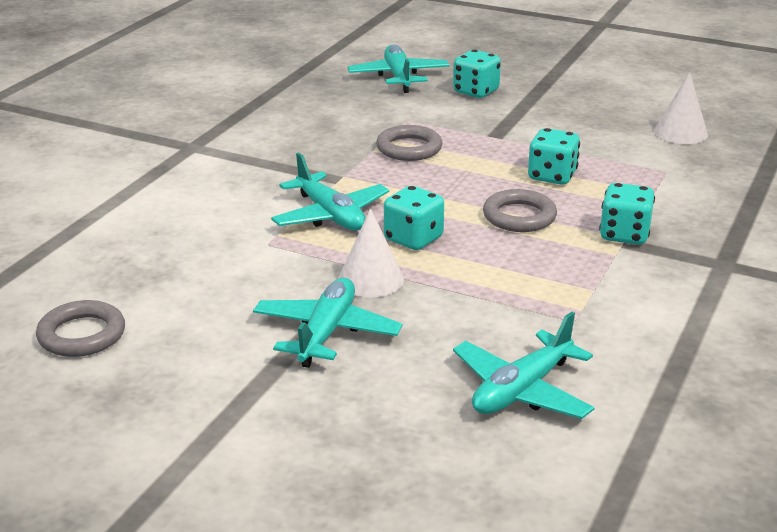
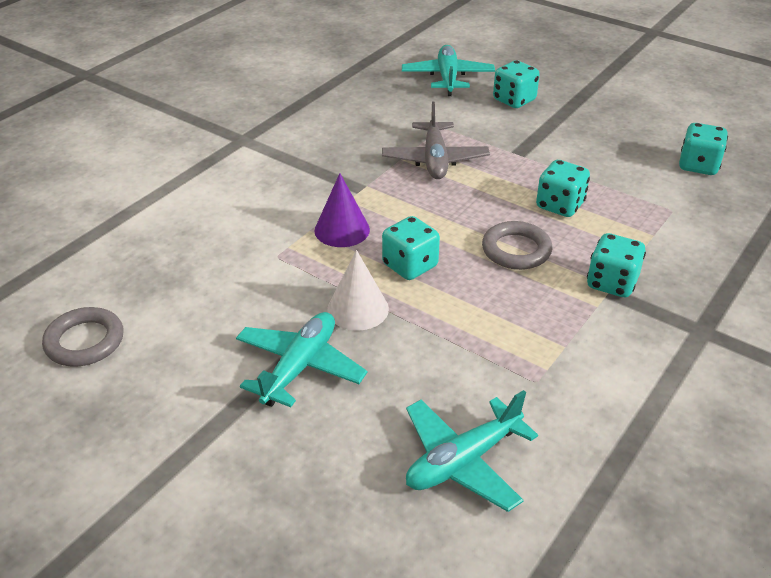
camera: 10 degrees right, 10 degrees up
turquoise plane [271,152,389,231] -> purple cone [314,173,370,247]
grey ring [376,125,442,161] -> grey plane [382,101,490,179]
white cone [654,72,708,144] -> turquoise dice [679,123,728,175]

